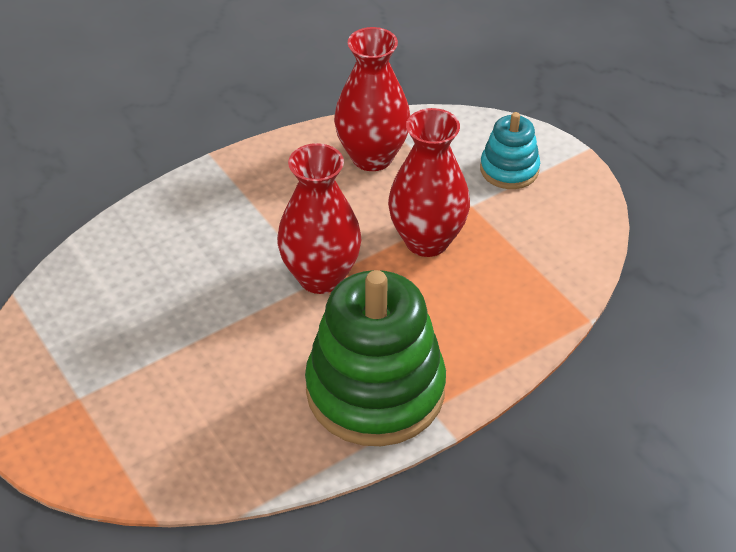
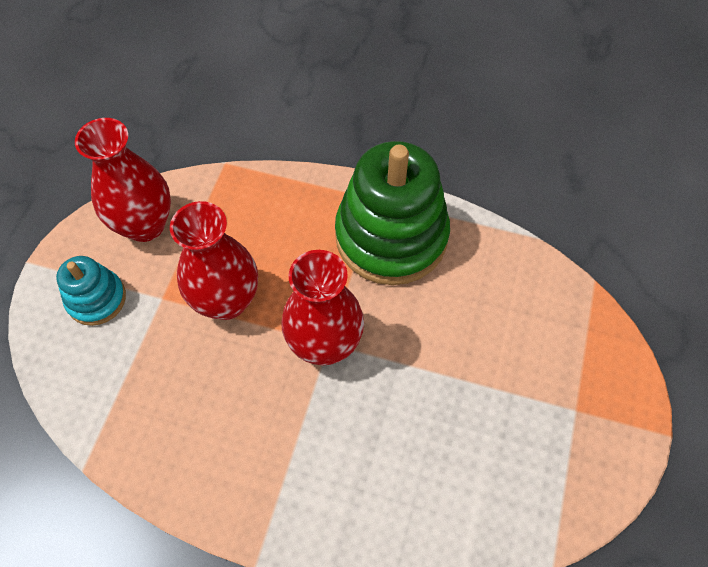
camera: 130 degrees left, 15 degrees up
red vase [334,27,410,171] -> red vase moved to [75,118,171,242]

